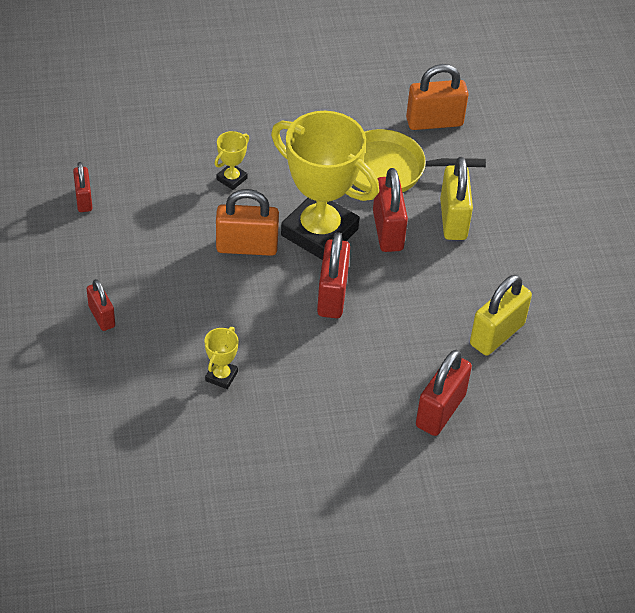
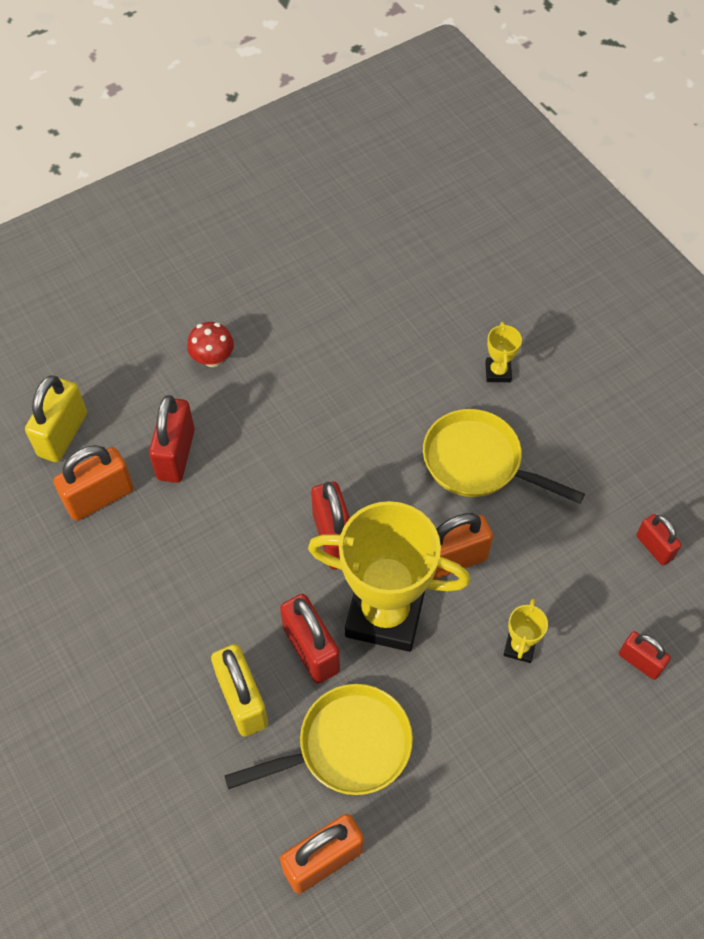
camera: 160 degrees right, 10 degrees up
red padlock [86,279,115,331] -> red padlock moved to [619,631,671,680]
yellow trophy [204,327,239,389] -> yellow trophy moved to [485,322,522,382]
yellow padlock [470,275,532,356] -> yellow padlock moved to [25,375,87,462]
none -> orange padlock [53,445,134,521]
none -> red mushroom [187,322,234,367]
none -> yellow pan [423,409,585,504]

